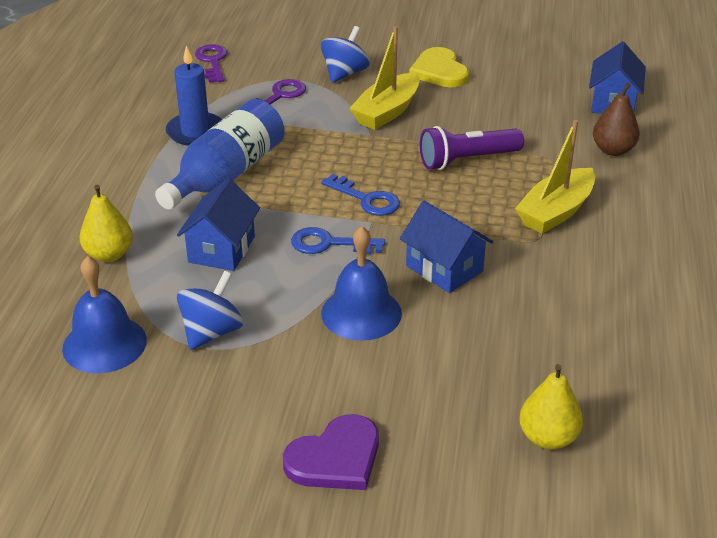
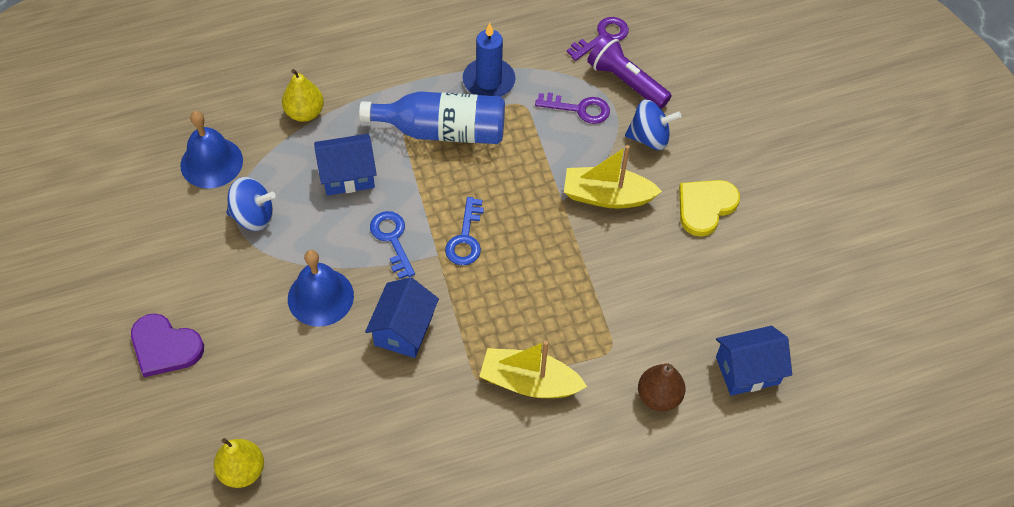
camera: 60 degrees right, 20 degrees up
purple flashlight [420,126,524,170] -> purple flashlight moved to [587,35,672,109]

